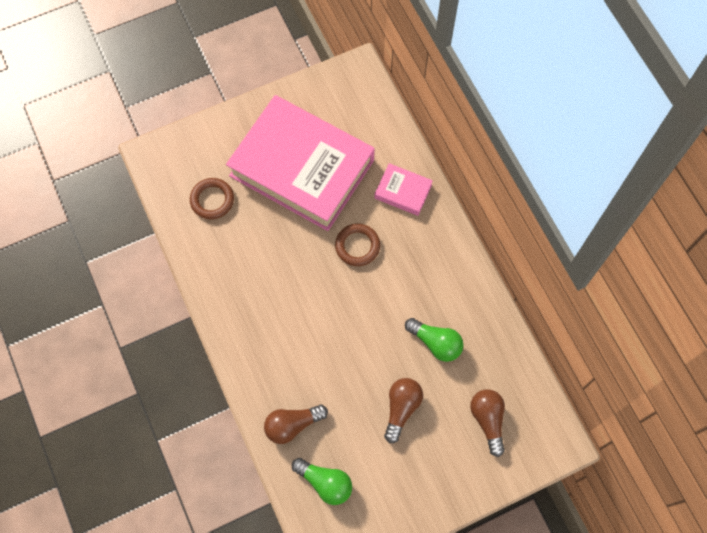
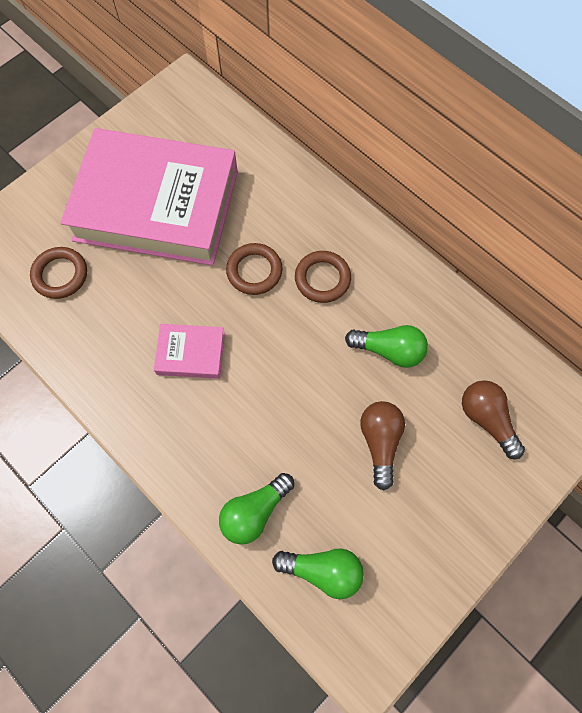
camera: 20 degrees left, 0 degrees up
brown light bulb [264,405,328,444] -> green light bulb [219,473,294,545]
pink book [374,163,433,216] -> pink book moved to [154,324,225,379]
none -> brown ring [295,251,351,303]

